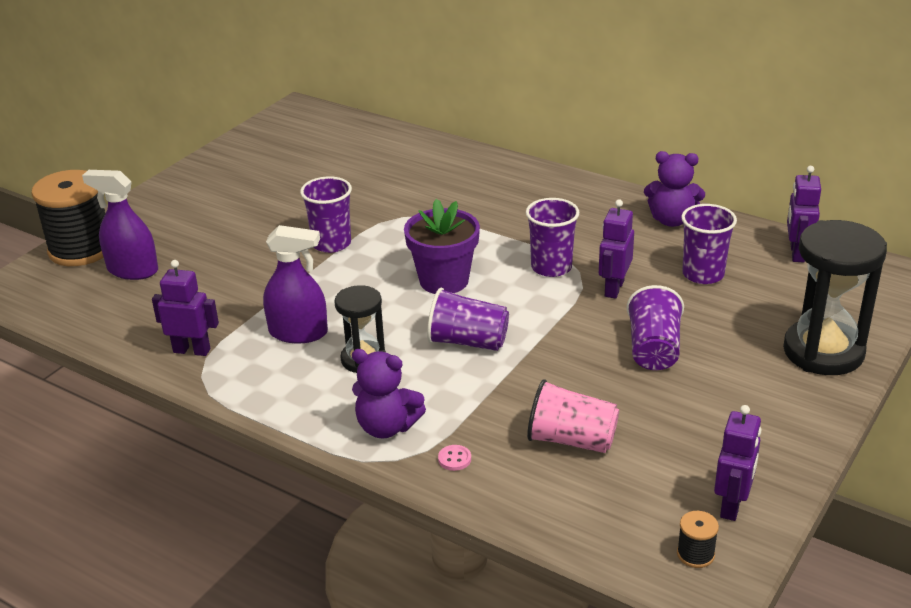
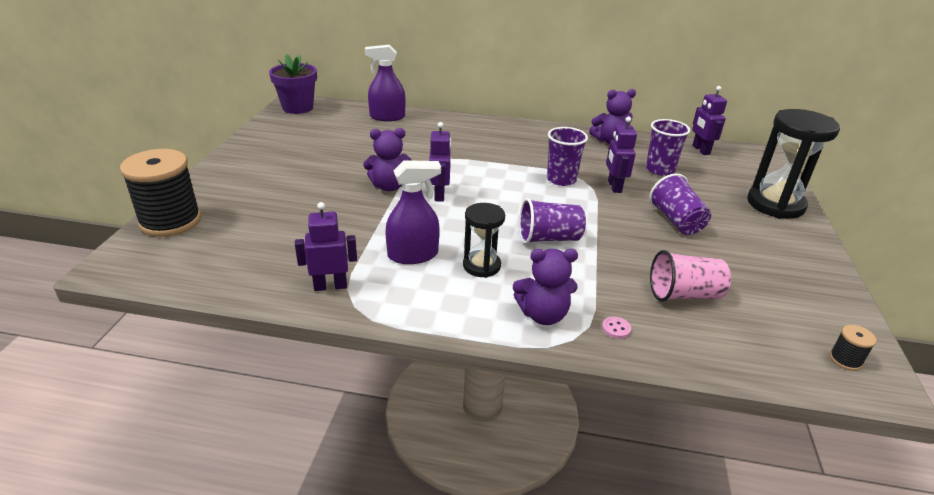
camera: 25 degrees left, 0 degrees up
purple spray bottle [82,170,158,280] -> purple spray bottle moved to [365,45,406,121]
purple cup [300,176,352,253] -> purple teddy bear [363,128,412,191]
purple flower pot [404,199,480,294] -> purple flower pot moved to [269,54,317,114]
purple robot [714,405,761,521] -> purple robot moved to [429,122,451,201]

